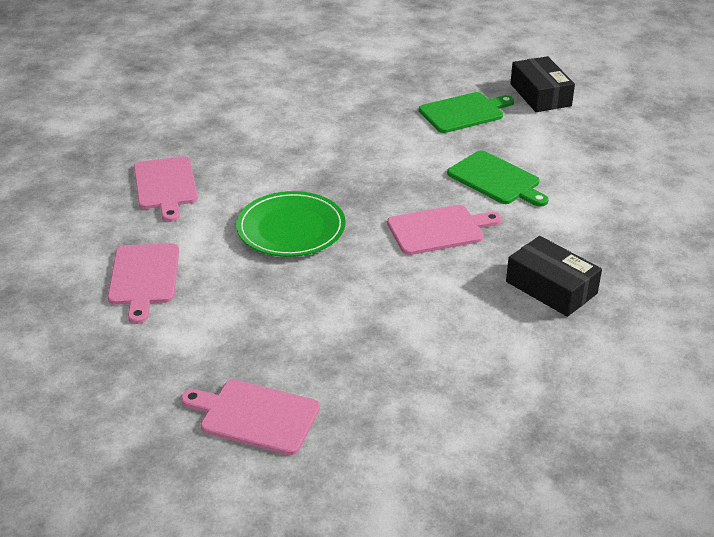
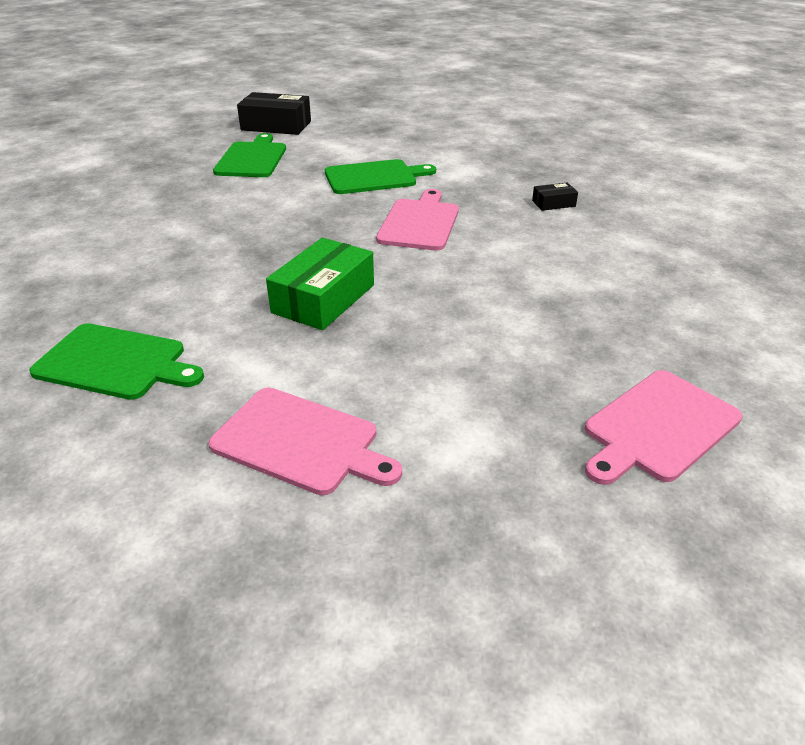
camera: 60 degrees left, 0 degrees up
pink cutting board [134,156,198,222] -> green cutting board [29,323,204,400]
green plate [236,191,346,257] -> green box [266,238,374,330]
black box [506,236,602,317] -> black box [532,183,578,211], size x0.49

